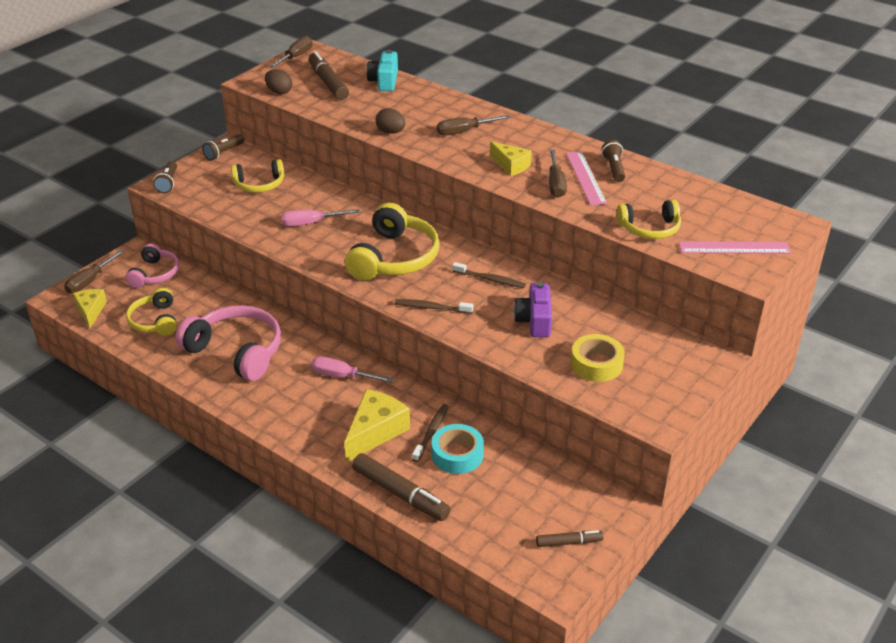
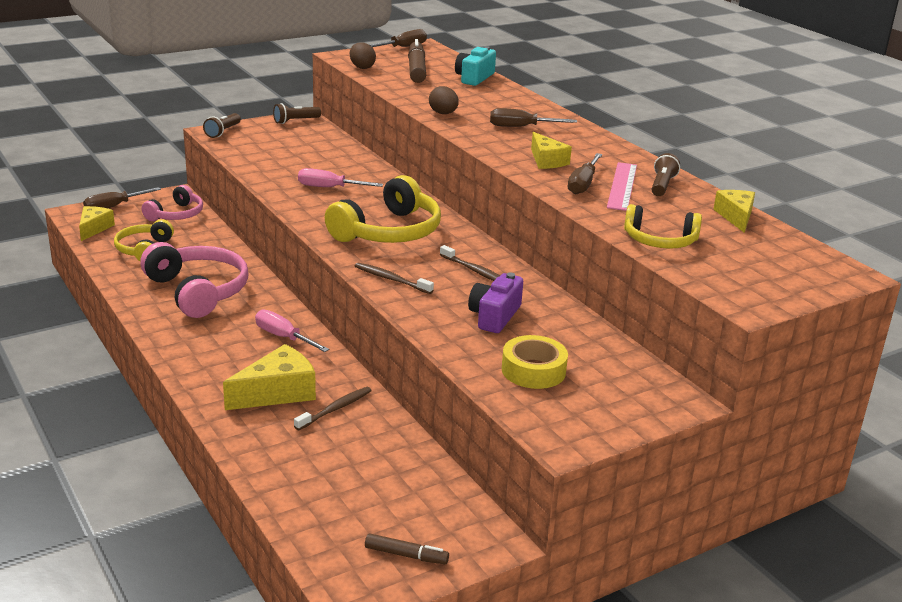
camera: 20 degrees right, 10 degrees down
yellow headphones [231,159,284,193] -> none
brown marker [352,453,451,521] -> none
turquoise tape [432,424,484,474] -> none
pink ruler [678,241,791,254] -> none
none -> yellow cheese [713,190,755,233]

